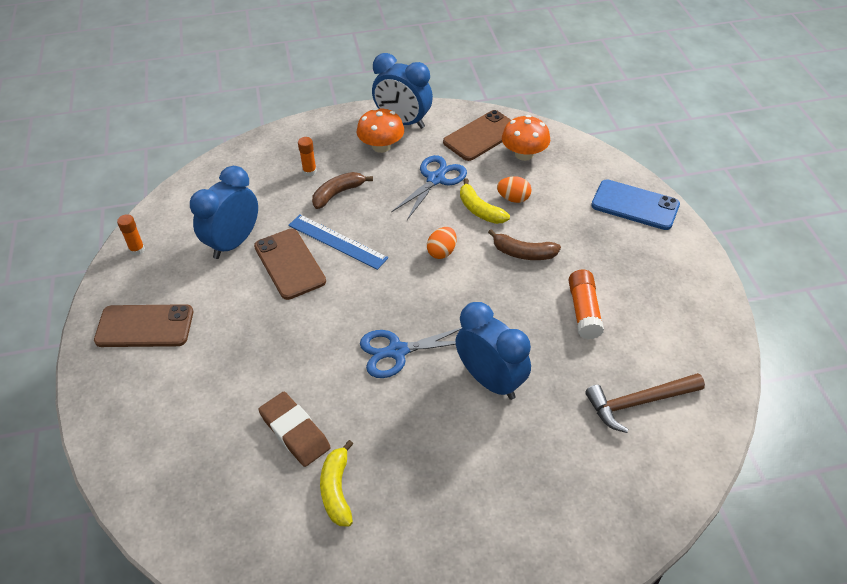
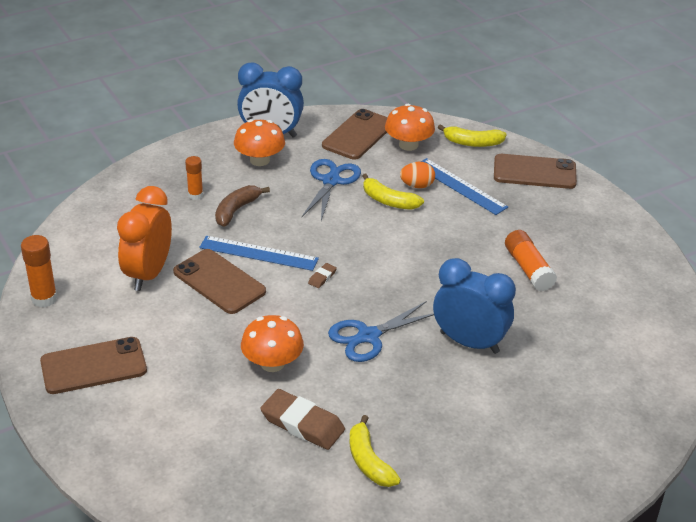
camera: 20 degrees left, 10 degrees down
orange glue stick [117,214,145,255] -> orange glue stick [21,235,58,307], size x1.52
blue clock [190,166,258,259] -> orange clock [117,186,172,291]
orange egg [427,227,457,259] -> none
brown banana [488,229,561,260] -> none
brown hammer [585,373,705,433] -> none
blue phone [591,179,680,230] -> brown phone [494,154,577,189]
none -> orange mushroom [241,315,304,372]
none -> brown eraser [308,263,337,288]
none -> blue ruler [421,158,508,215]
none -> yellow banana [438,124,507,147]

